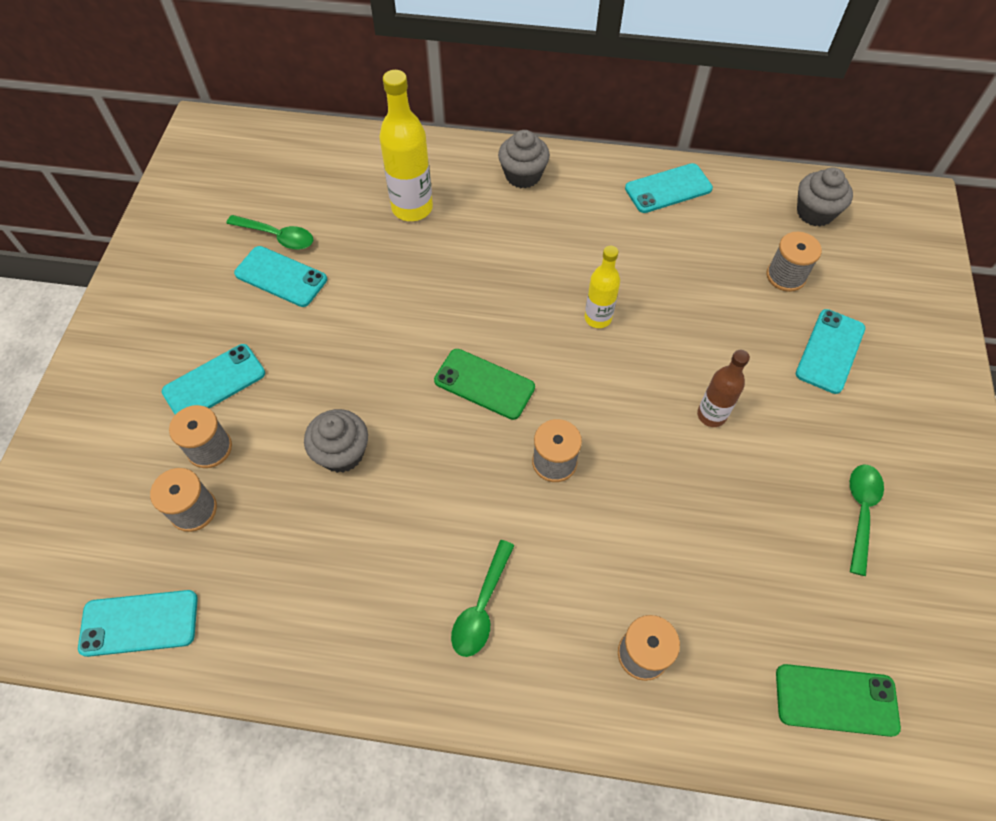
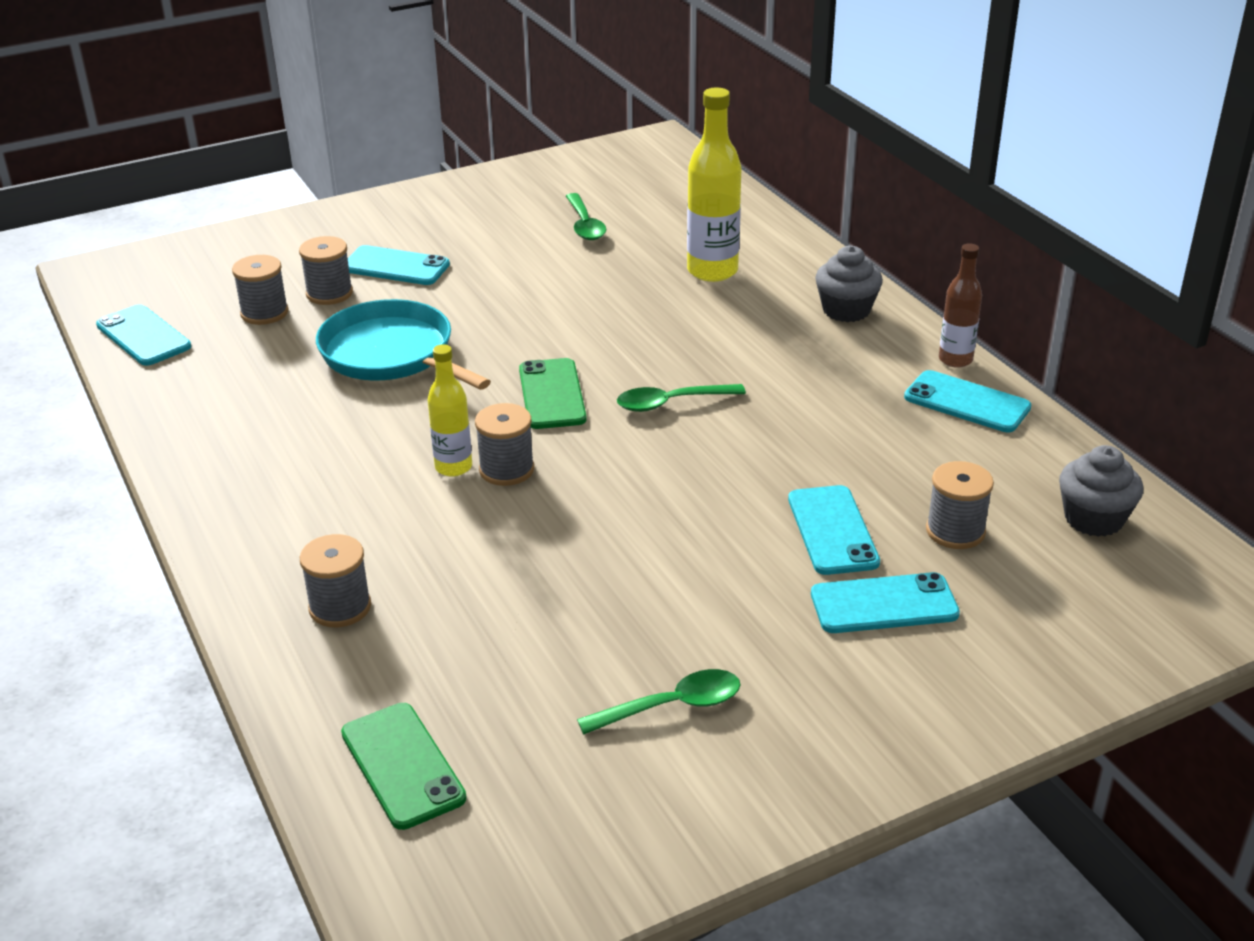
camera: 55 degrees right, 25 degrees down
turquoise phone [234,246,327,307] -> turquoise phone moved to [788,485,880,575]
grey cupcake [304,409,368,473] -> turquoise pan [316,299,491,390]
green spoon [451,540,515,657] -> green spoon moved to [617,384,746,412]
yellow bottle [585,246,620,328] -> yellow bottle moved to [428,344,472,477]
brown bottle [697,350,750,427] -> brown bottle moved to [939,243,982,368]

